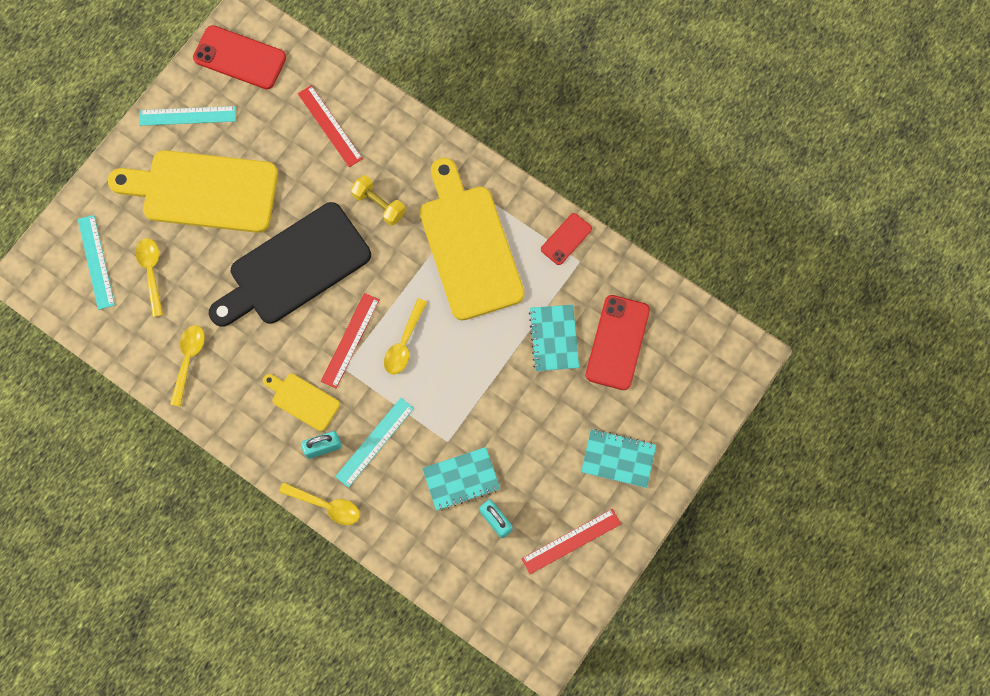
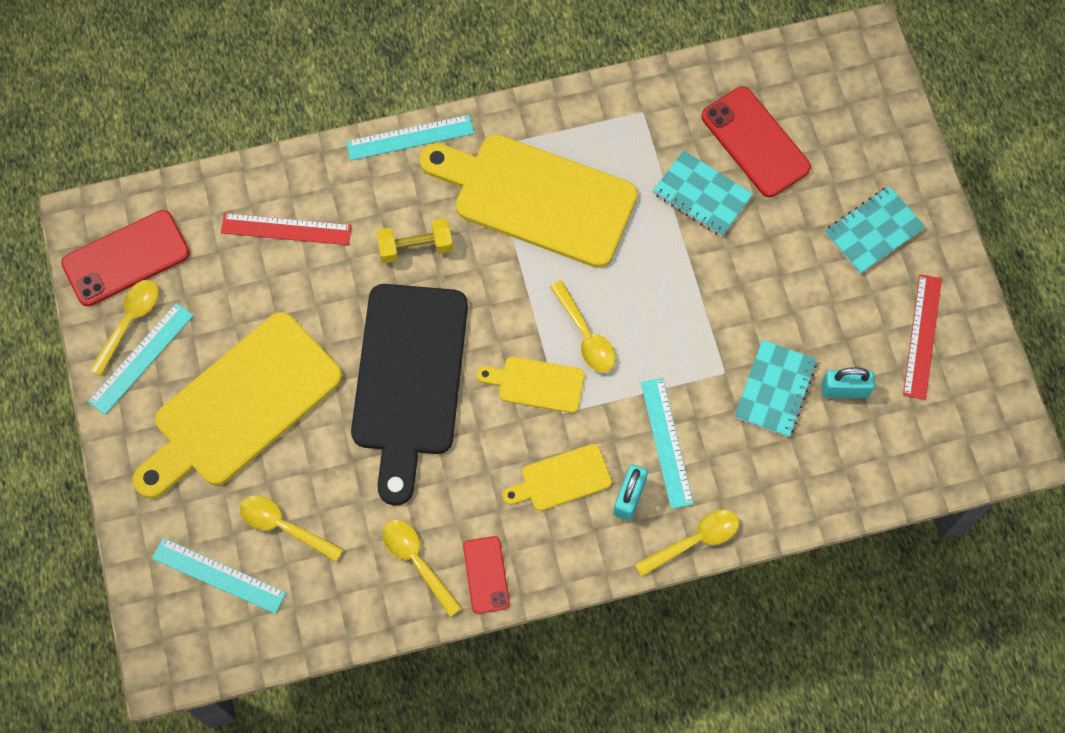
camera: 50 degrees left, 5 degrees down
red ruler [321,293,380,388] -> yellow cutting board [477,357,585,413]
red phone [541,213,592,265] -> red phone moved to [463,536,510,614]
none -> yellow spoon [89,280,159,376]
none -> turquoise ruler [346,115,474,160]

